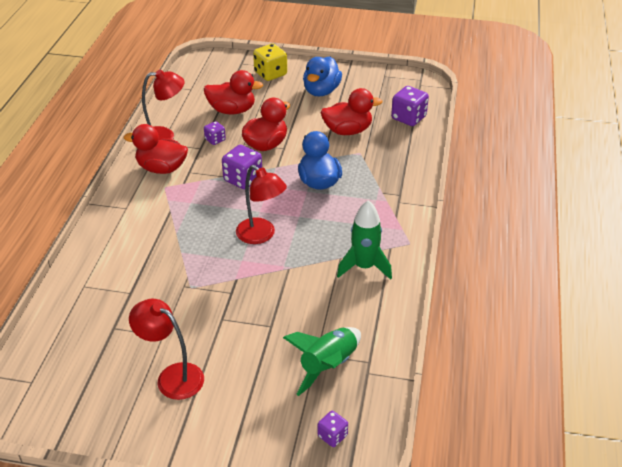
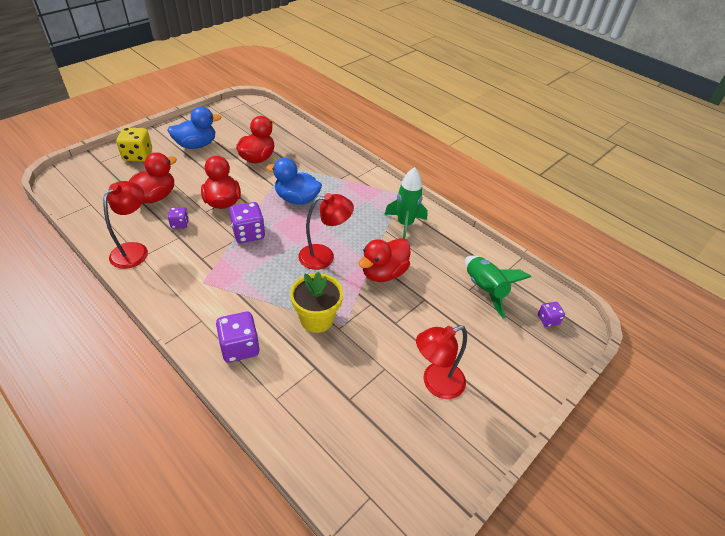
camera: 60 degrees left, 5 degrees up
red duck [124,124,188,174] -> red duck moved to [358,238,410,282]
blue duck [303,56,342,96] -> blue duck turned 75 degrees counterclockwise [167,107,221,149]
purple dice [391,86,429,126] -> purple dice moved to [216,312,260,363]
none -> yellow flower pot [290,272,343,333]

